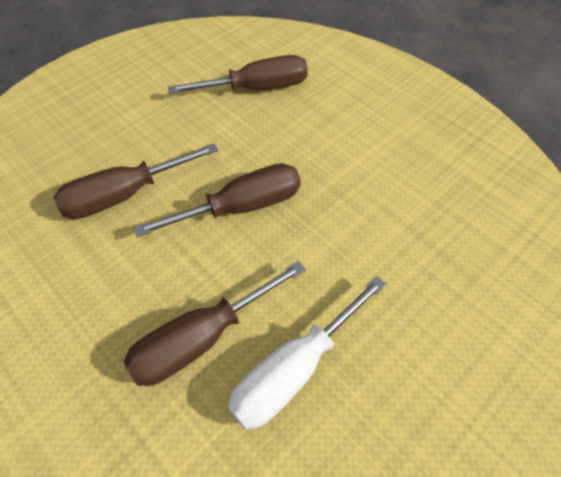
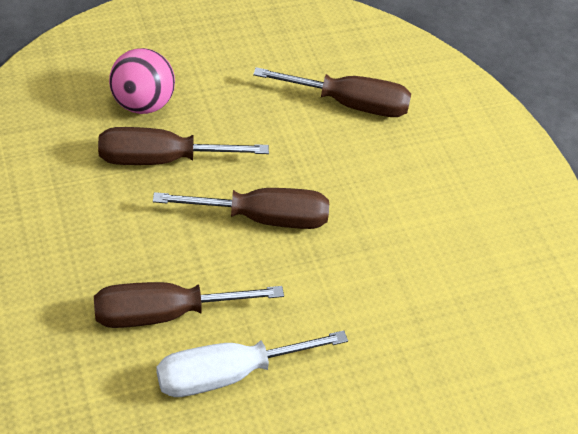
camera: 20 degrees right, 5 degrees down
none -> pink ball [109,48,175,114]

